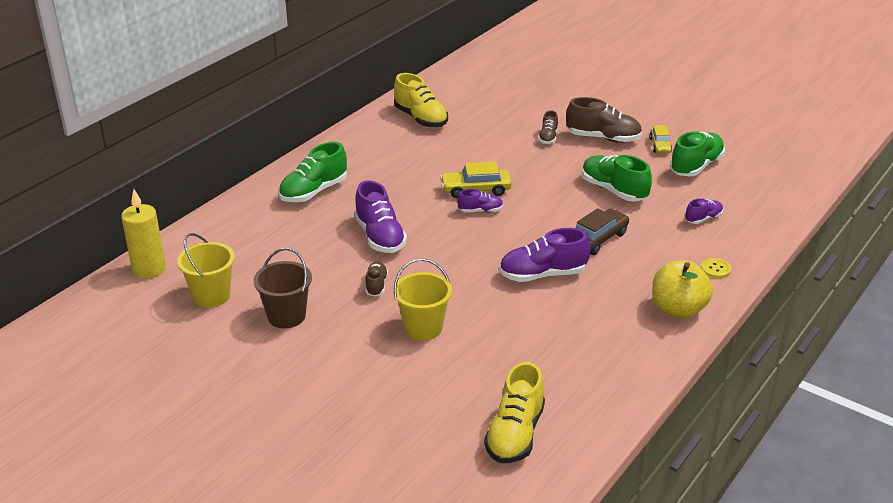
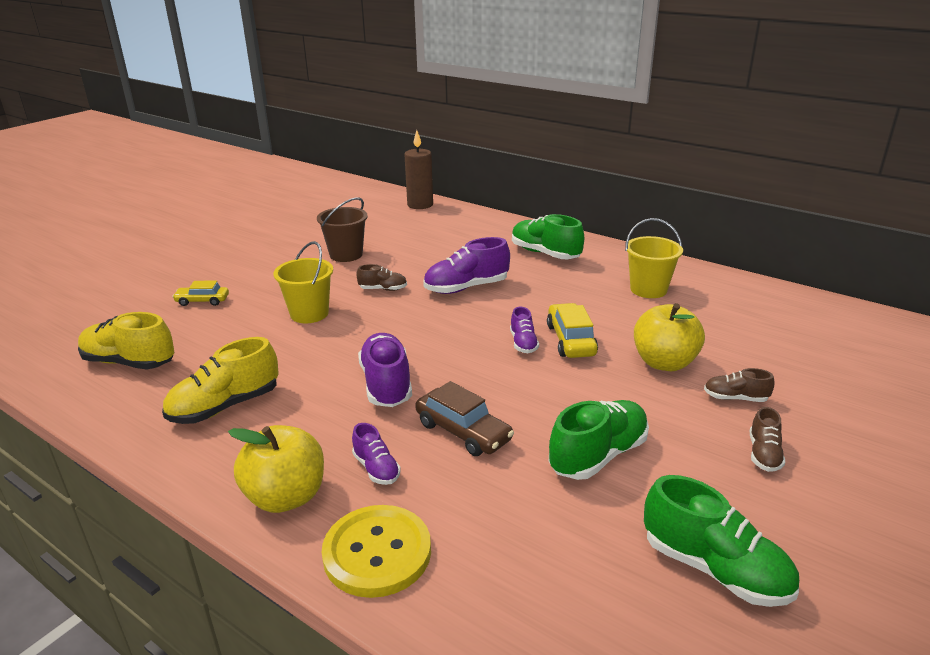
camera: 90 degrees right, 5 degrees down
yellow candle [121,189,166,279] -> brown candle [404,130,433,209]
yellow bucket [177,233,235,308] -> yellow bucket moved to [625,218,683,298]
yellow shoe [394,73,448,128] -> yellow shoe moved to [162,337,279,424]
brown shoe [566,97,642,143] -> brown shoe [750,407,785,472], size x0.54
yellow car [649,126,672,153] -> yellow car moved to [172,280,229,306]
purple shoe [685,198,723,224] -> purple shoe moved to [352,423,401,485]
yellow button [701,258,731,278] -> yellow button [322,505,431,598], size x2.17
none -> yellow apple [634,303,705,371]

